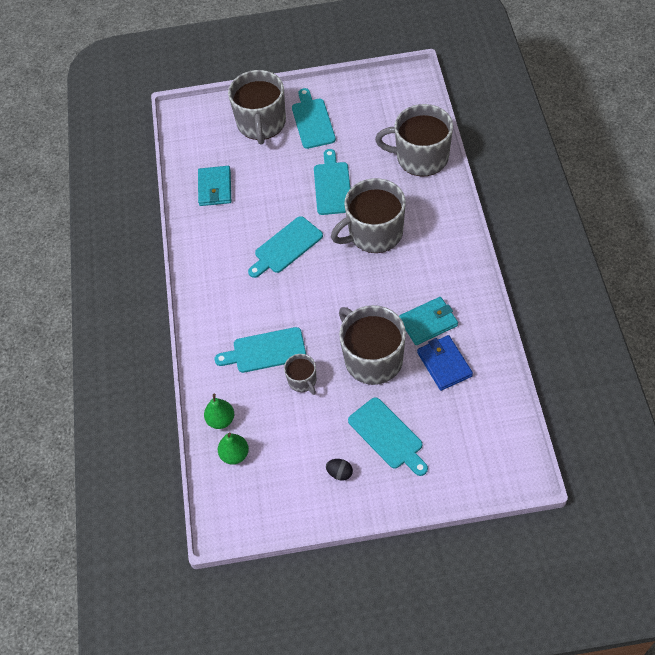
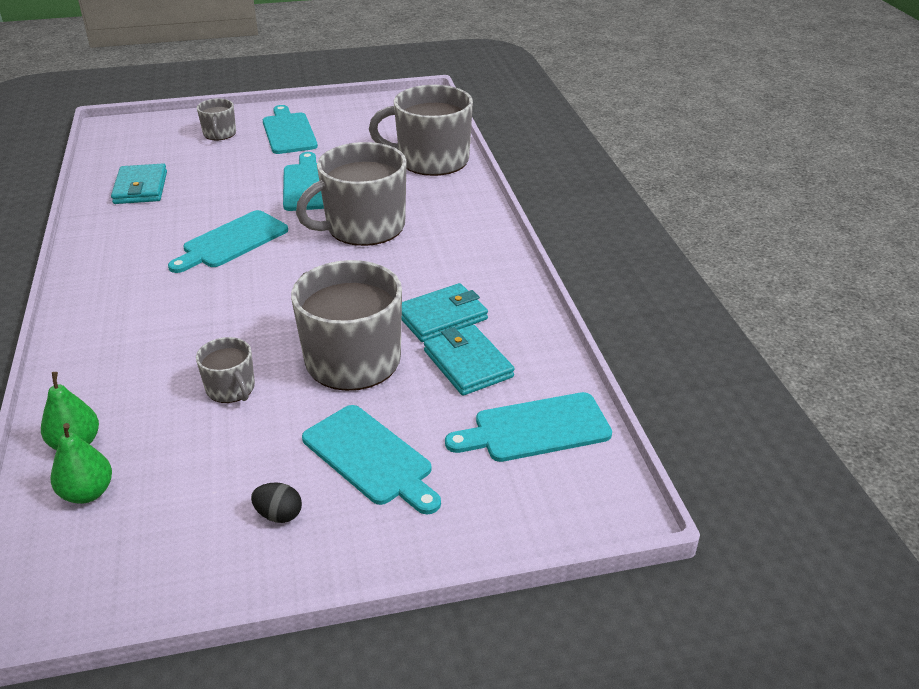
camera: 10 degrees left, 20 degrees down
turquoise cutting board [214,327,306,373] -> turquoise cutting board moved to [445,392,612,462]
grey mug [228,70,286,144] -> grey mug [197,98,236,140], size x0.49
blue wallet [417,335,473,391] -> turquoise wallet [424,325,515,396]

